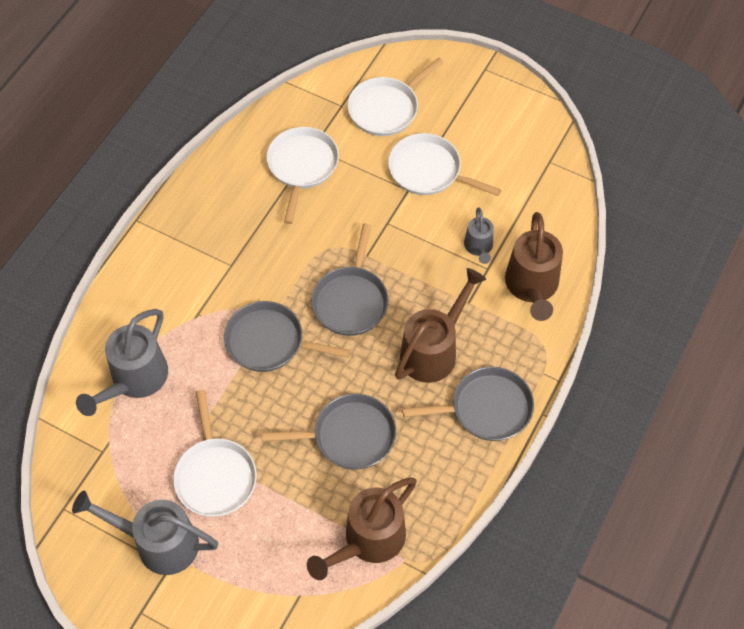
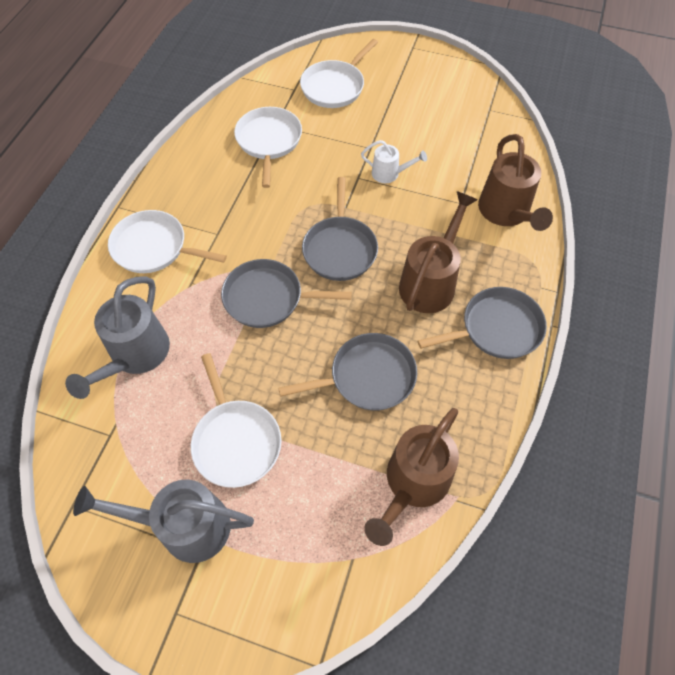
camera: 10 degrees left, 0 degrees up
white pan [388,133,501,196] -> white pan moved to [108,210,227,273]
grey watering can [464,207,494,264] -> none
none -> white watering can [361,140,427,183]

